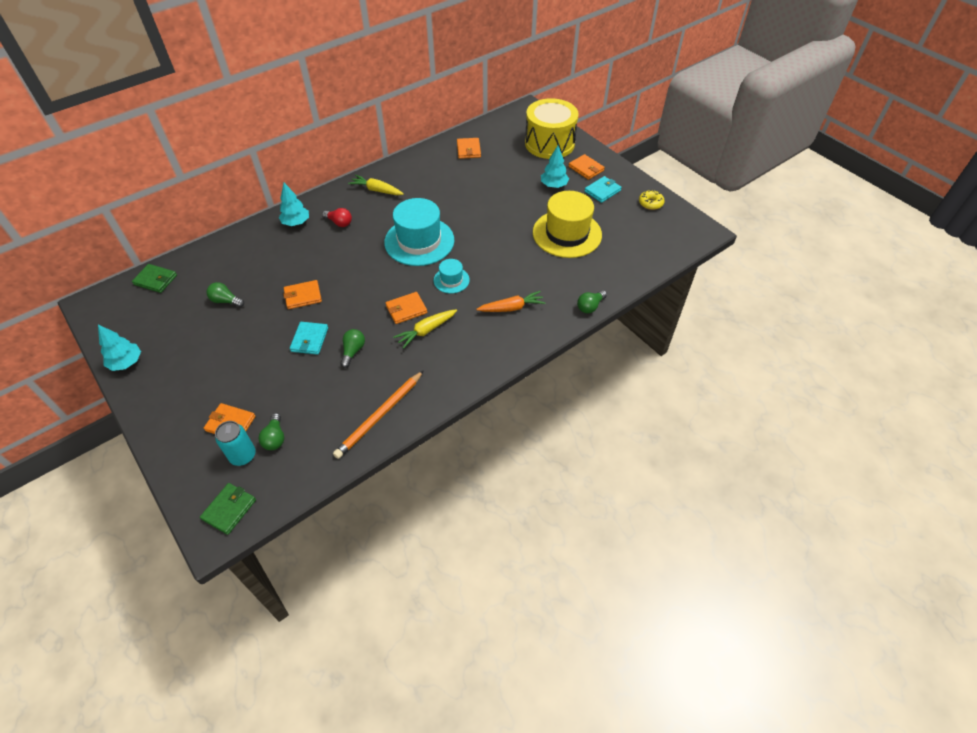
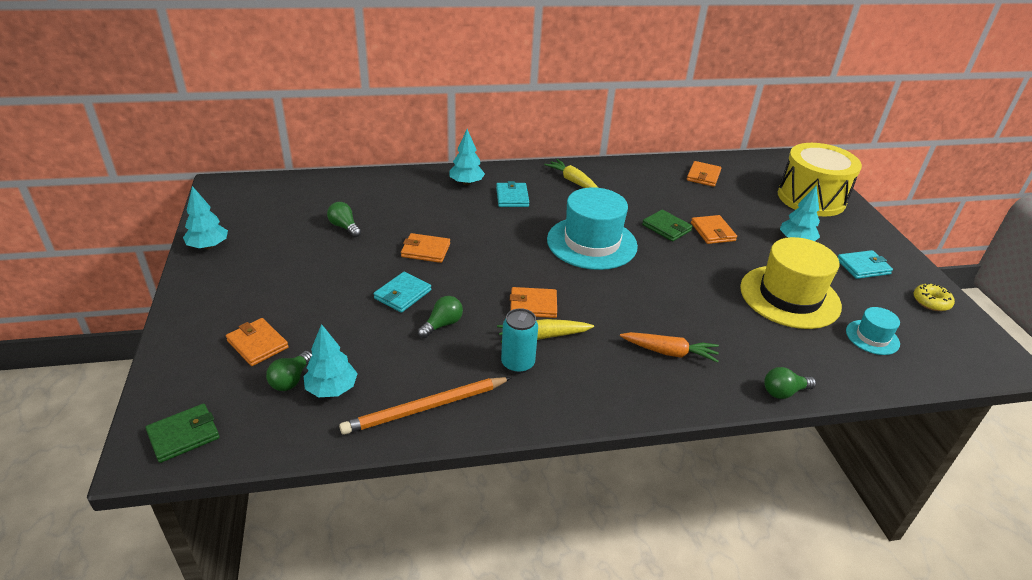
camera: 25 degrees right, 15 degrees down
green wallet [132,264,177,293] -> green wallet moved to [642,210,693,242]
turquoise can [215,421,256,466] -> turquoise can moved to [501,308,538,374]
red light bulb [322,208,352,227] -> turquoise wallet [496,181,530,207]
turquoise hat [434,259,470,293] -> turquoise hat moved to [846,307,900,355]
orange wallet [569,154,605,180] -> orange wallet moved to [691,215,737,244]
none -> turquoise tree [304,324,358,398]

